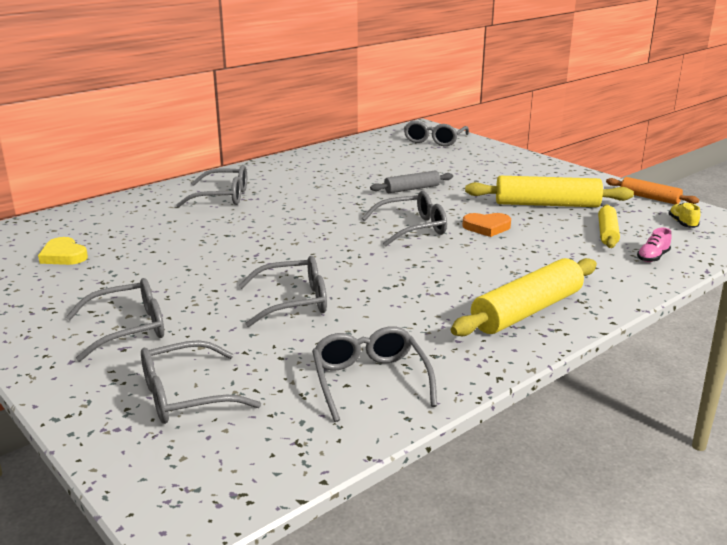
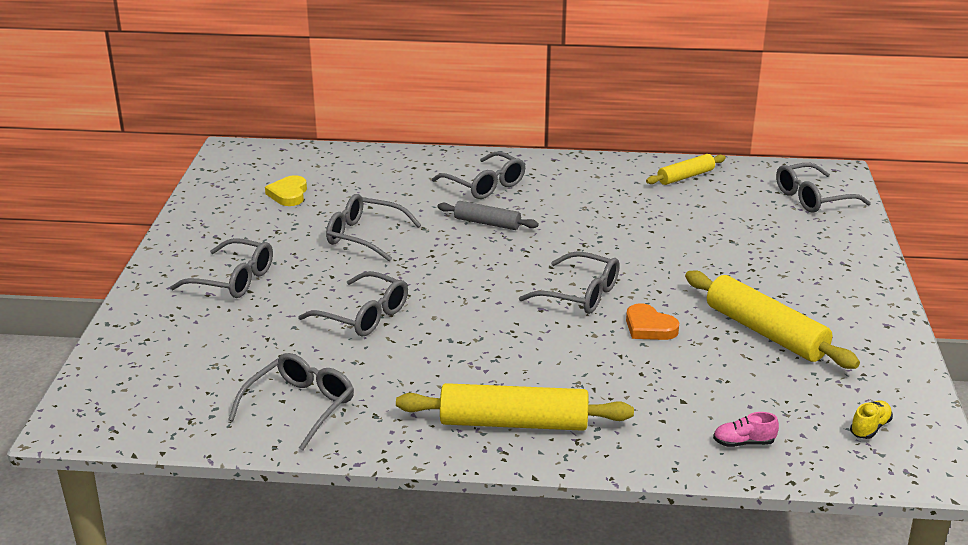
camera: 45 degrees right, 5 degrees up
grey glasses [141,340,261,424] -> grey glasses moved to [326,194,421,261]
grey rolling pin [370,170,453,193] -> grey rolling pin moved to [438,201,539,230]
yellow rolling pin [598,204,620,248] -> yellow rolling pin moved to [646,154,726,185]
orange rolling pin [606,177,699,204] -> none

